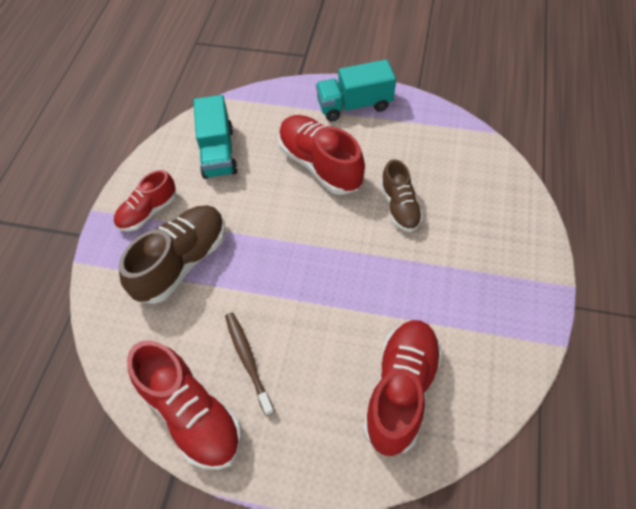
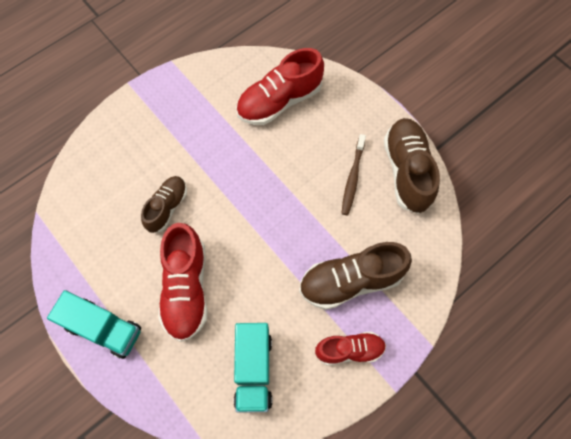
camera: 145 degrees left, 10 degrees up
red shoe [127,340,242,470] -> brown shoe [384,118,440,214]
turquoise truck [193,95,238,179] -> turquoise truck turned 150 degrees clockwise [234,323,272,413]

